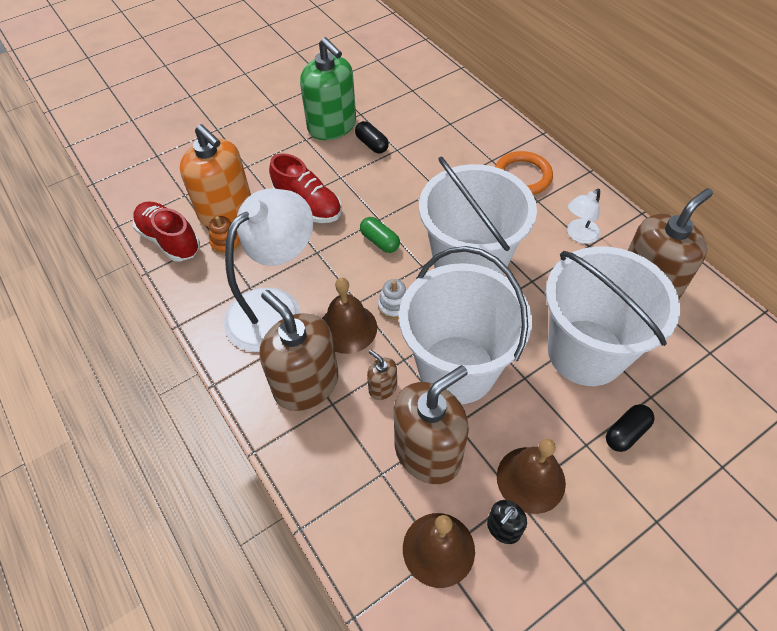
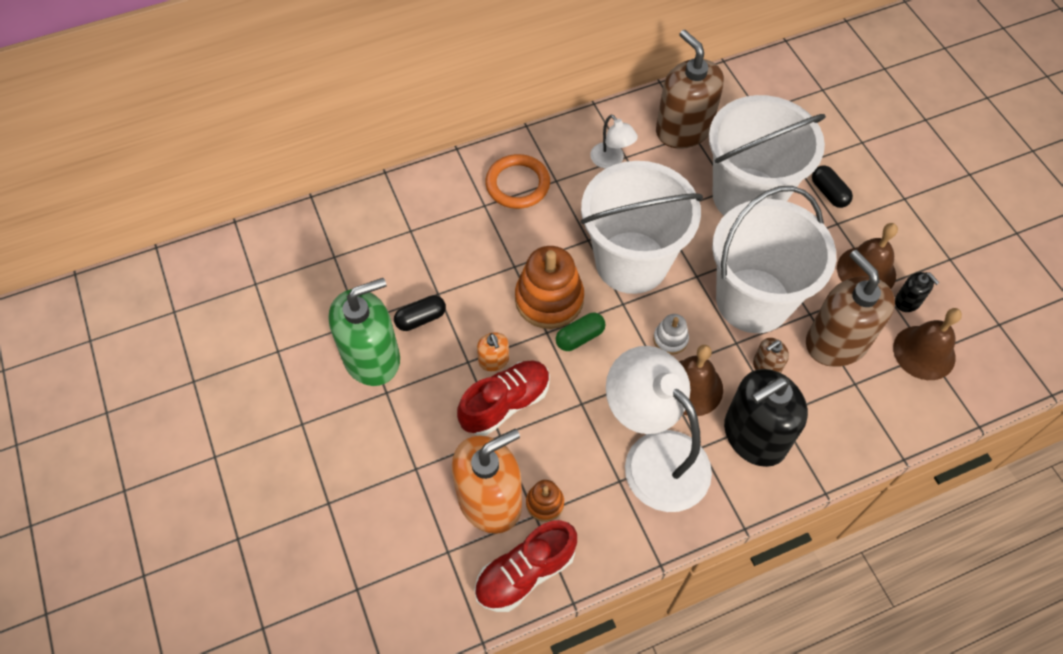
camera: 80 degrees left, 5 degrees up
brown soap dispenser [259,290,338,411] -> black soap dispenser [724,369,808,467]
none -> orange soap dispenser [477,332,509,371]
none -> orange stacking toy [515,246,584,329]

